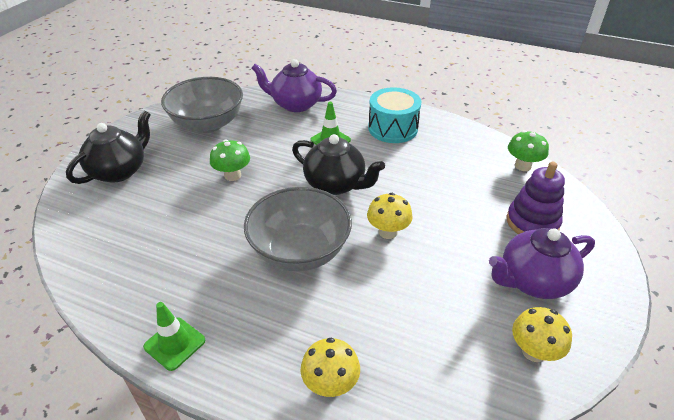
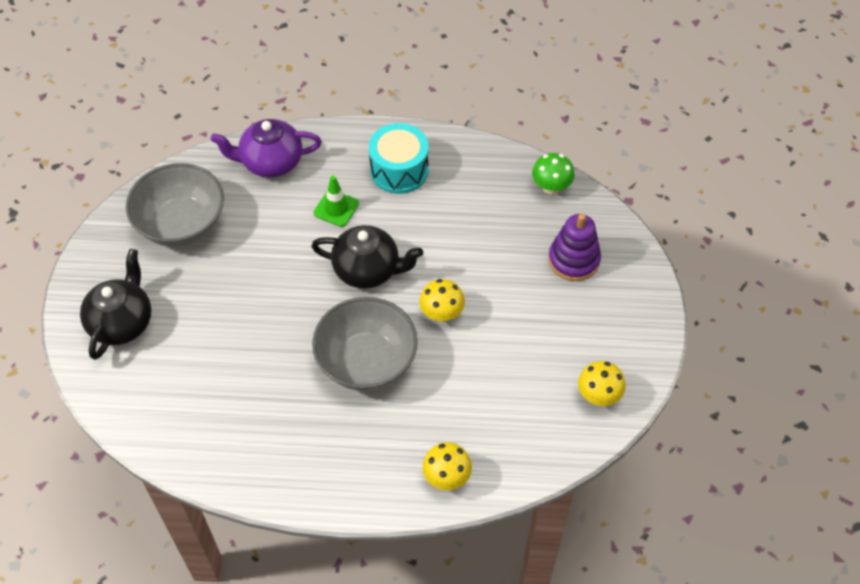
camera: 20 degrees left, 15 degrees up
green traffic cone [143,302,205,371] -> none
green mushroom [210,139,250,181] -> none
purple teapot [489,228,595,299] -> none

